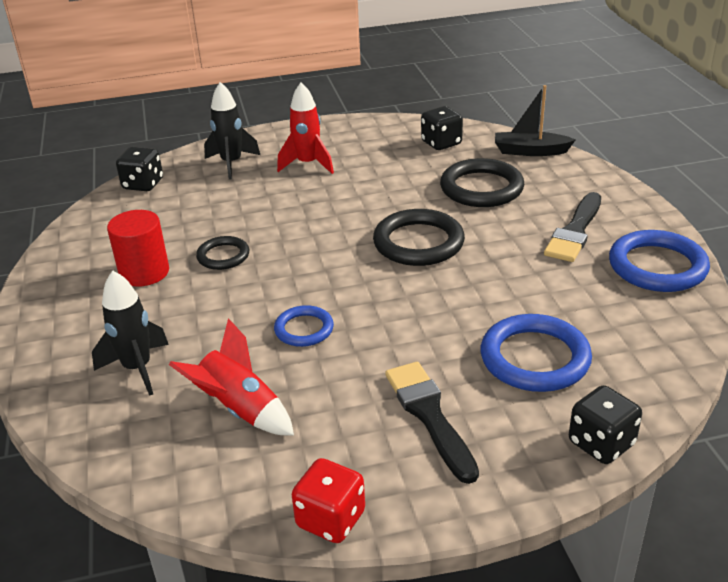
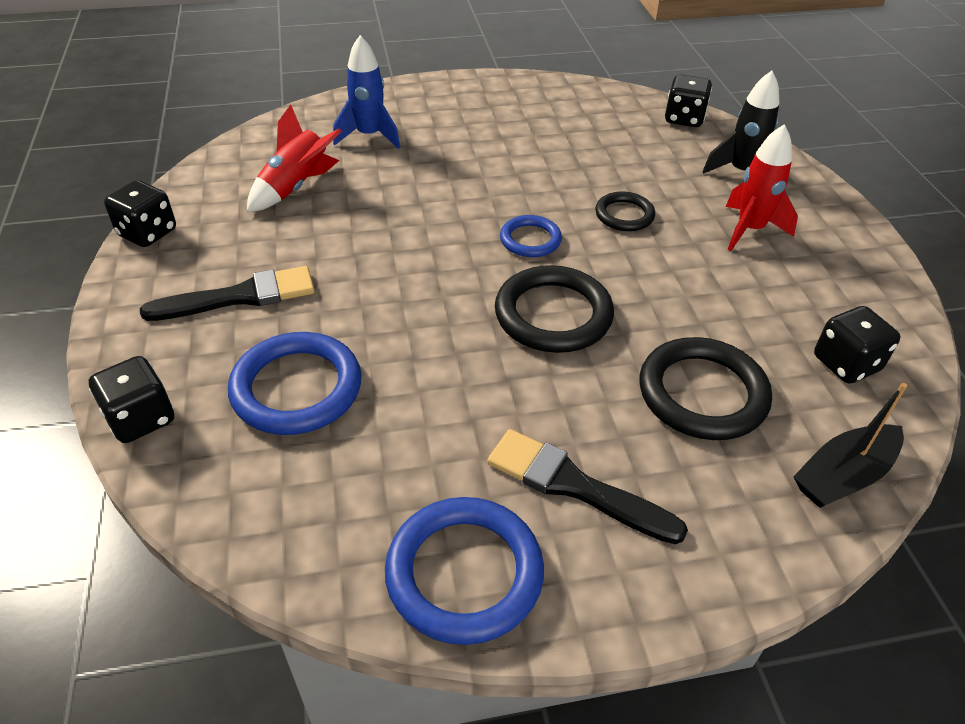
camera: 90 degrees right, 10 degrees up
black rocket [92,270,169,396] -> blue rocket [333,35,400,149]
red cylinder [107,210,169,287] -> none
black ring [196,236,249,270] -> black ring moved to [595,192,655,231]
blue ring [274,305,334,347] -> blue ring moved to [500,215,562,257]
red dice [292,458,365,543] -> black dice [104,180,176,247]
black boat [495,85,576,156] -> black boat turned 135 degrees counterclockwise [793,383,907,508]

